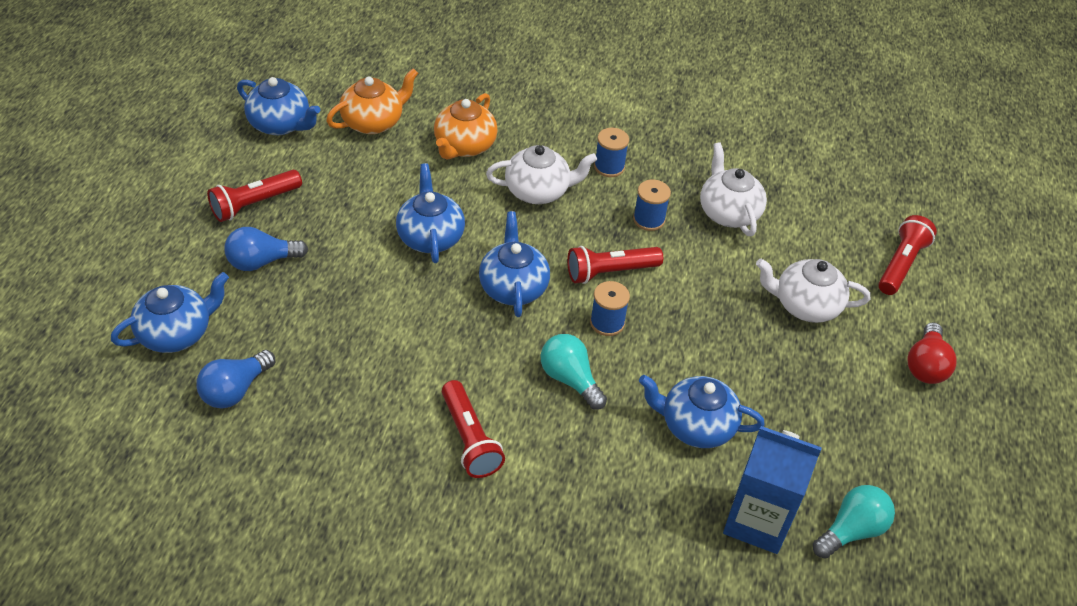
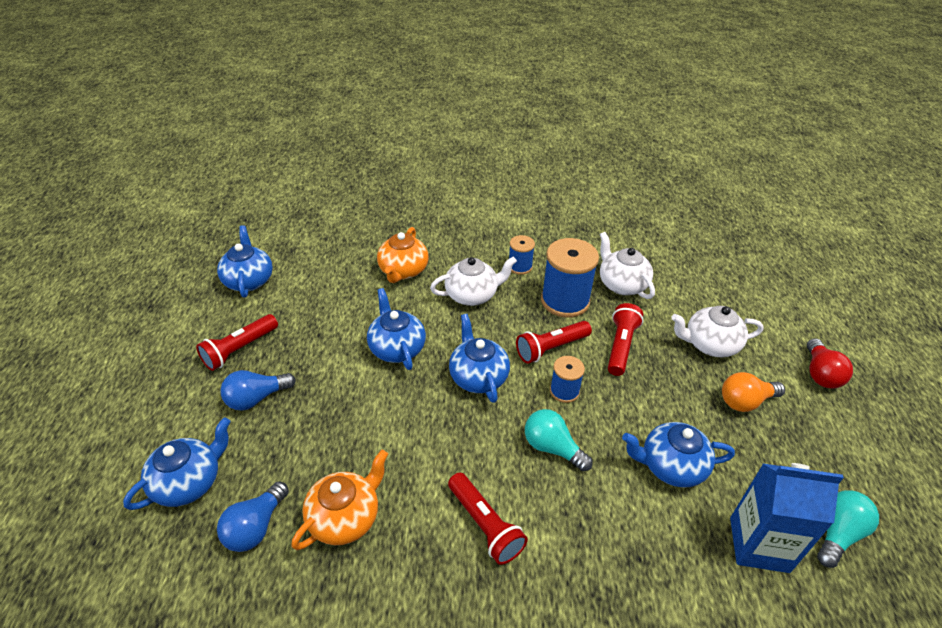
camera: 10 degrees left, 5 degrees down
blue teapot [237,77,320,135] -> blue teapot turned 120 degrees counterclockwise [217,225,273,298]
orange teapot [326,68,418,134] -> orange teapot moved to [292,450,388,550]
blue spool [633,180,671,231] -> blue spool [541,238,599,318], size x1.88
red flashlight [878,215,937,295] -> red flashlight moved to [608,303,643,376]
none -> orange light bulb [722,372,785,412]

